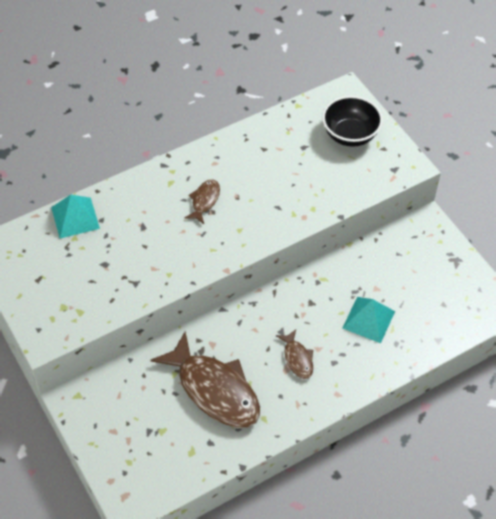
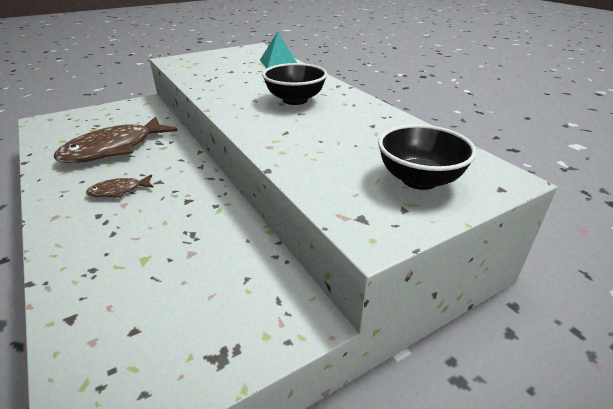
camera: 90 degrees right, 20 degrees down
brown fish [184,179,220,224] -> black bowl [262,63,327,105]
turquoise pyramid [343,297,395,343] -> none

